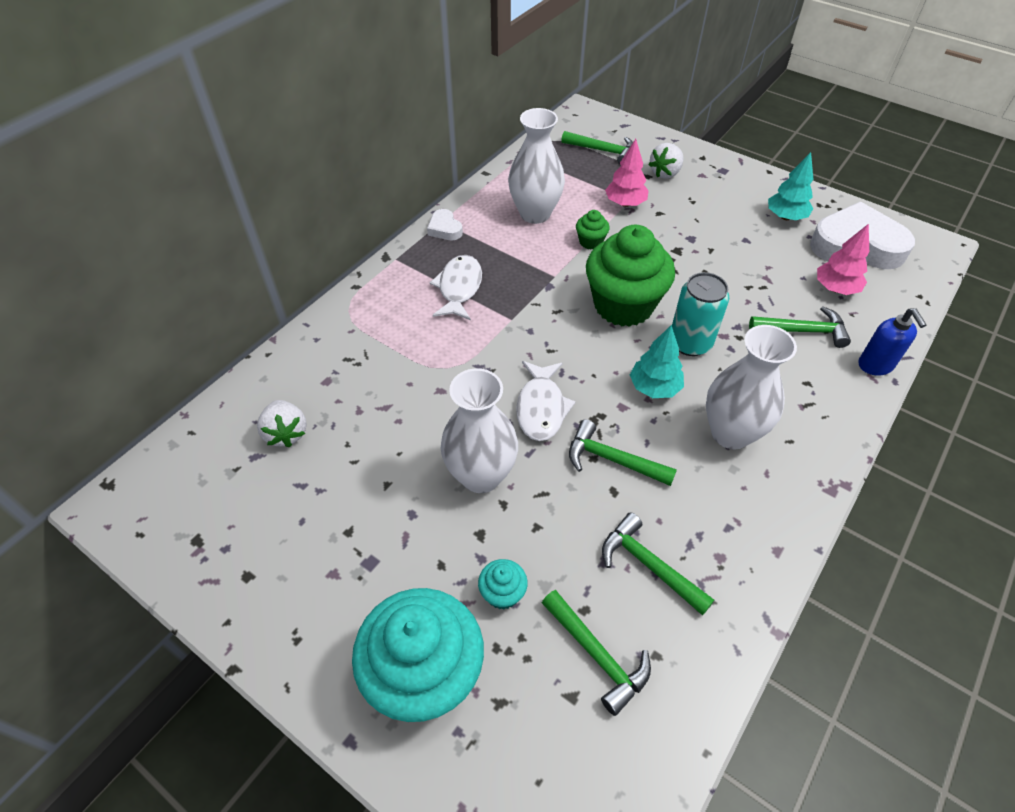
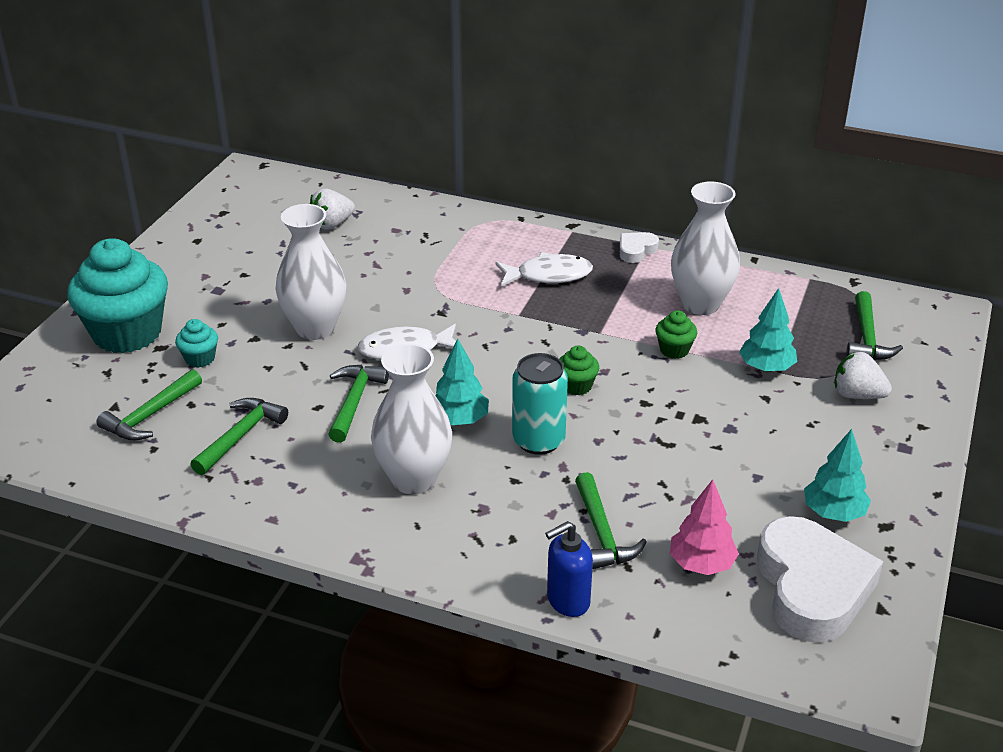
camera: 75 degrees right, 15 degrees down
green cupcake [586,225,675,327] -> green cupcake [559,346,599,395], size x0.42
pink tree [605,139,649,207] -> turquoise tree [739,288,797,372]

